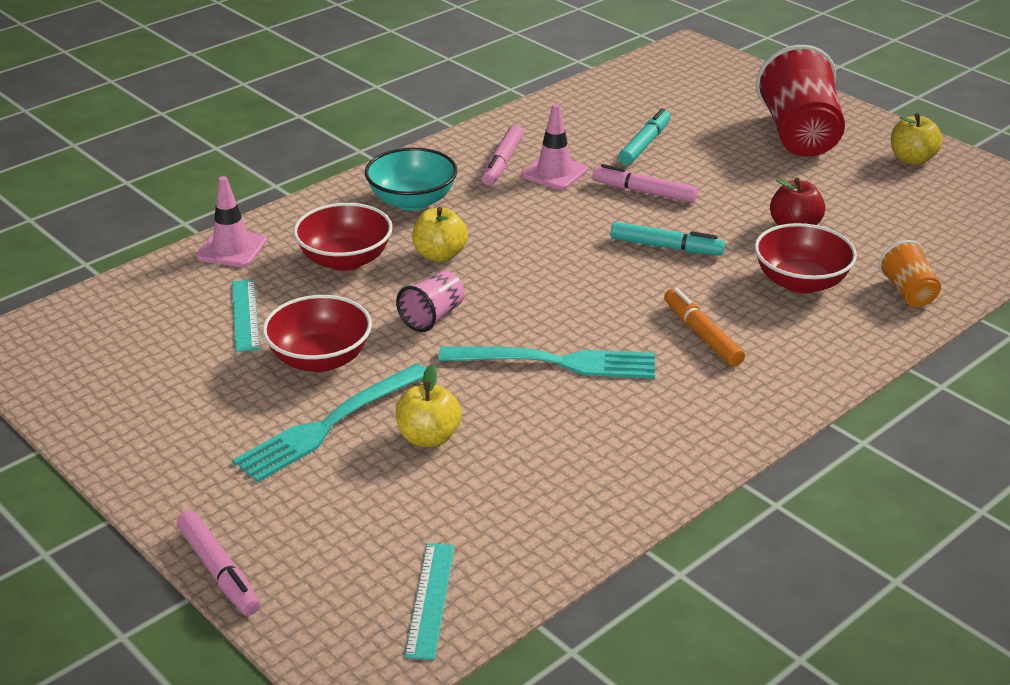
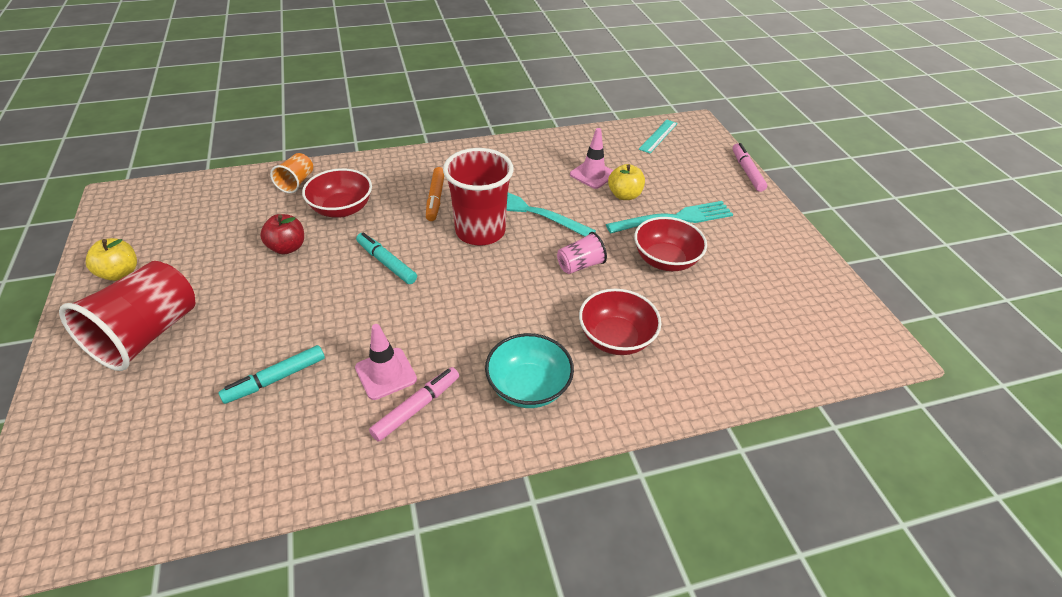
camera: 155 degrees left, 10 degrees up
pink traffic cone [196,176,267,267] -> pink traffic cone moved to [570,128,613,189]
turquoise ruler [232,279,260,352] -> none
yellow apple [412,207,468,262] -> none
pink marker [592,164,698,203] -> none
none -> red cup [443,148,514,245]

